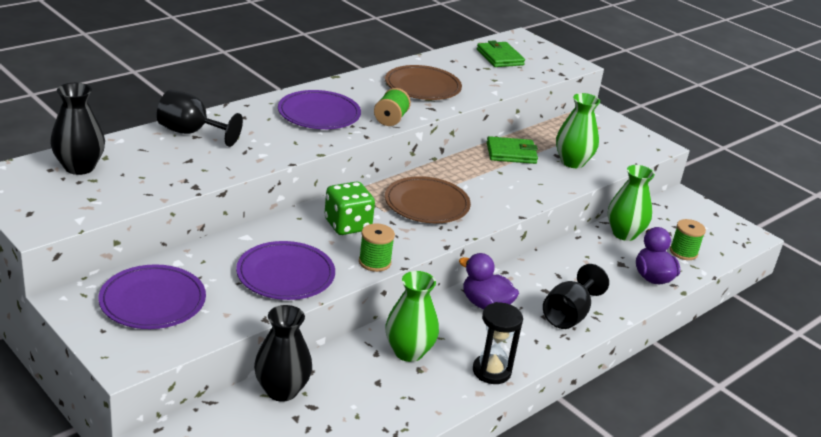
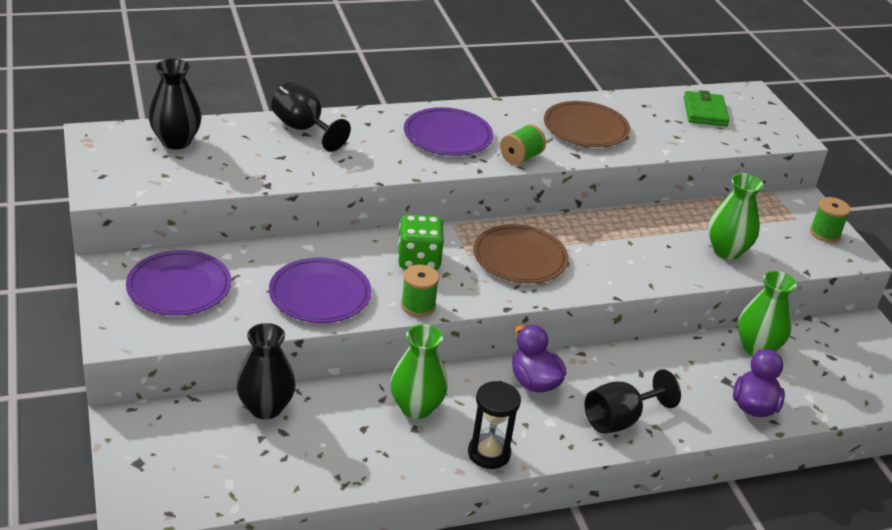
camera: 25 degrees right, 5 degrees up
green wallet [487,136,538,164] -> none
green spool [670,219,706,260] -> green spool moved to [810,197,851,242]

